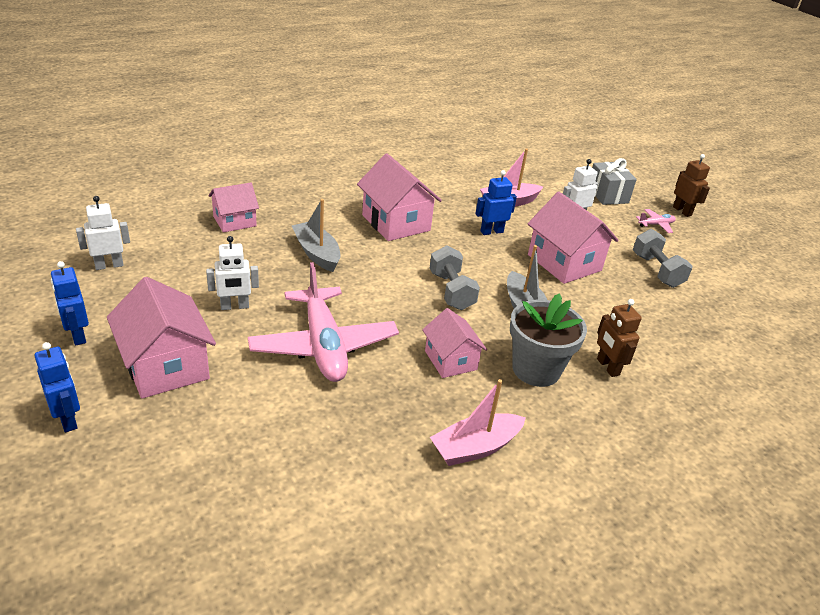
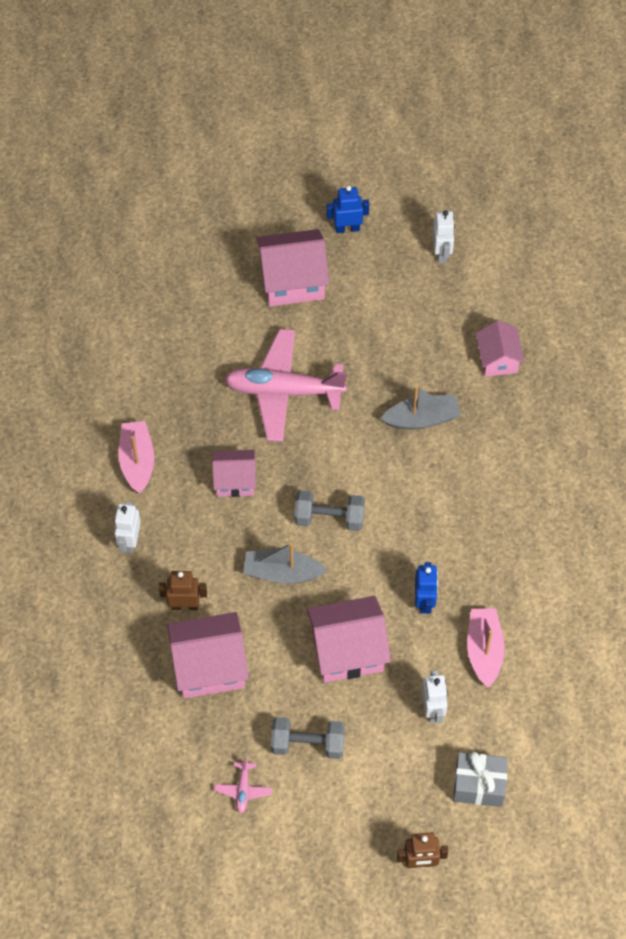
camera: 115 degrees right, 25 degrees up
blue robot [34,342,80,433] -> none
white robot [206,236,259,310] -> white robot moved to [114,502,141,554]
pink house [357,153,442,241] -> pink house moved to [167,612,249,698]
grey flower pot [510,293,587,387] -> none
pink plane [636,209,676,233] -> pink plane moved to [214,757,272,813]

